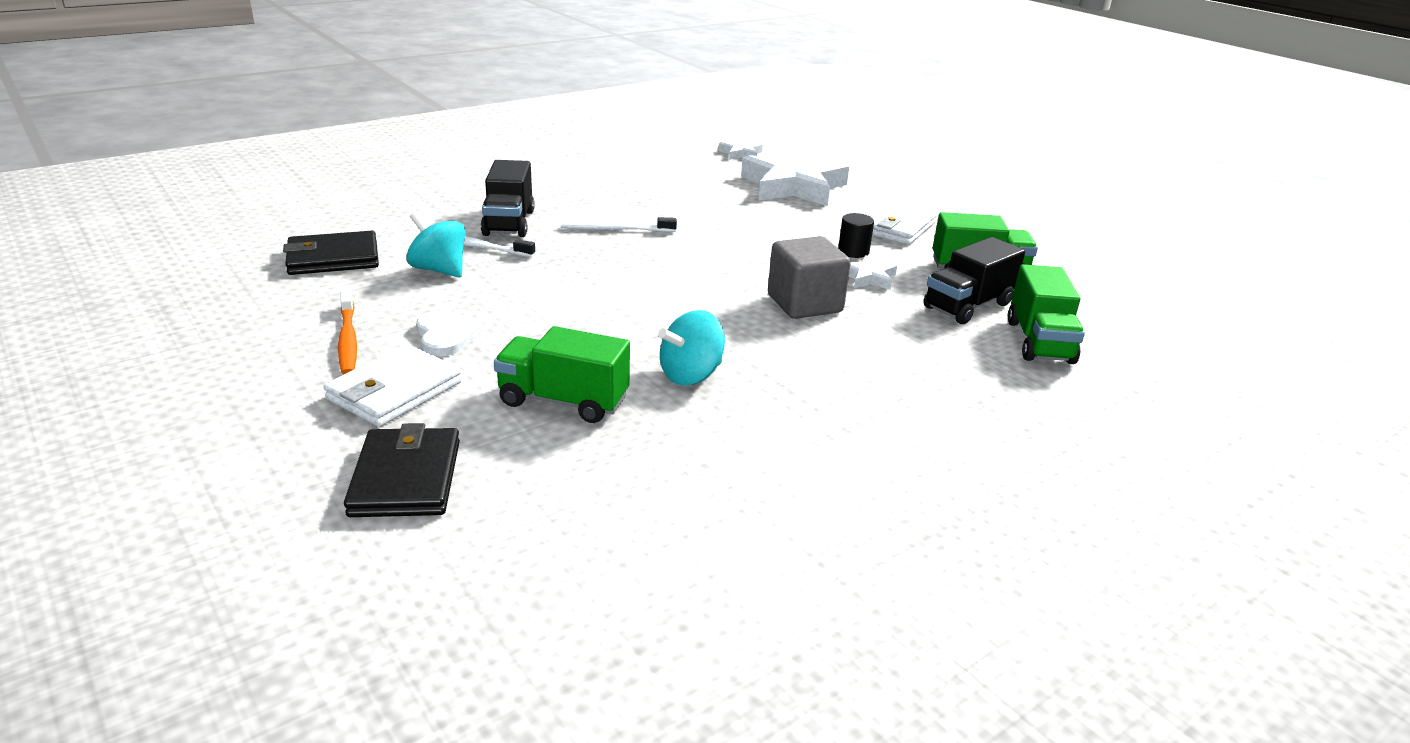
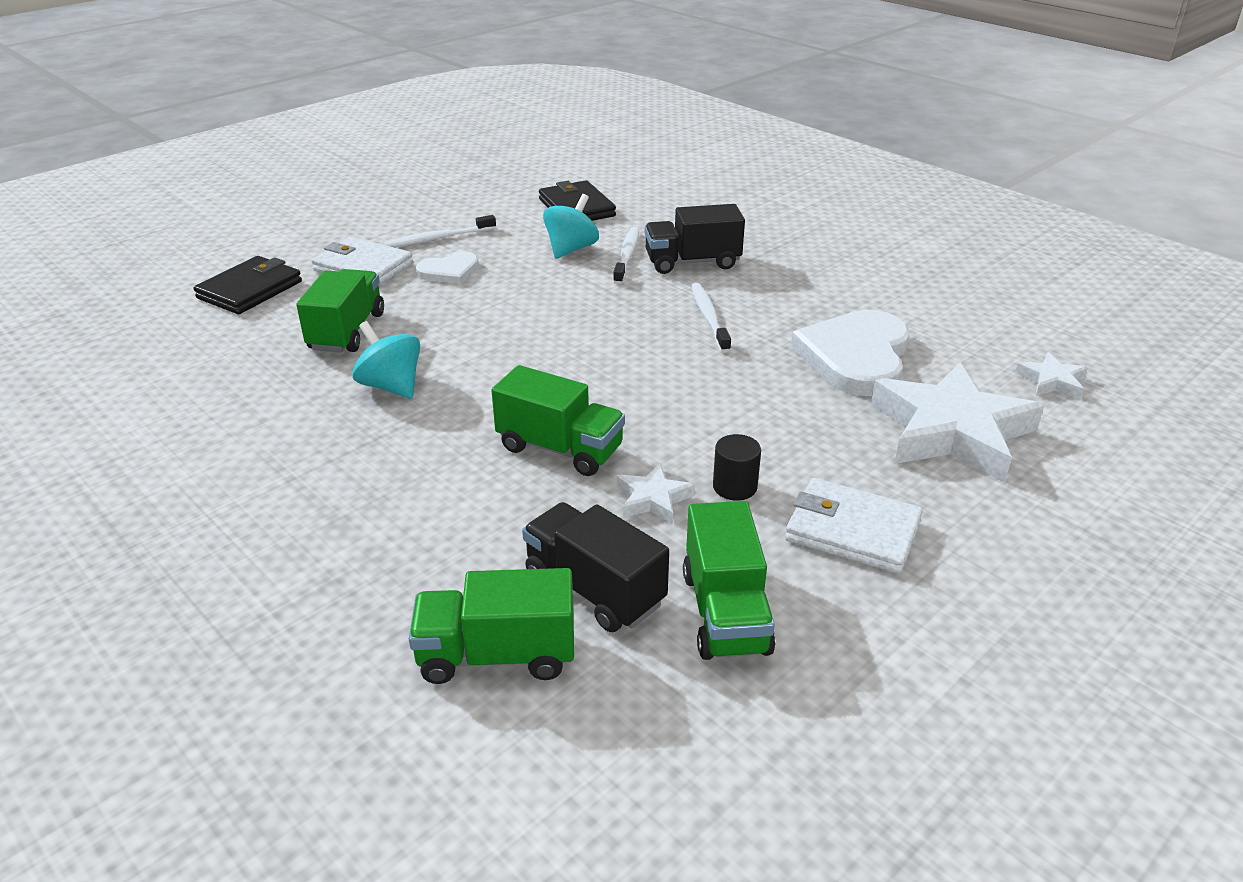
camera: 85 degrees right, 5 degrees up
orange toothbrush [338,290,357,374] -> white toothbrush [383,215,496,247]
black wallet [344,423,460,517] -> black wallet turned 45 degrees counterclockwise [193,256,302,314]
grey cube [768,236,851,319] -> green truck [491,365,625,476]
none -> white heart [791,310,910,396]

